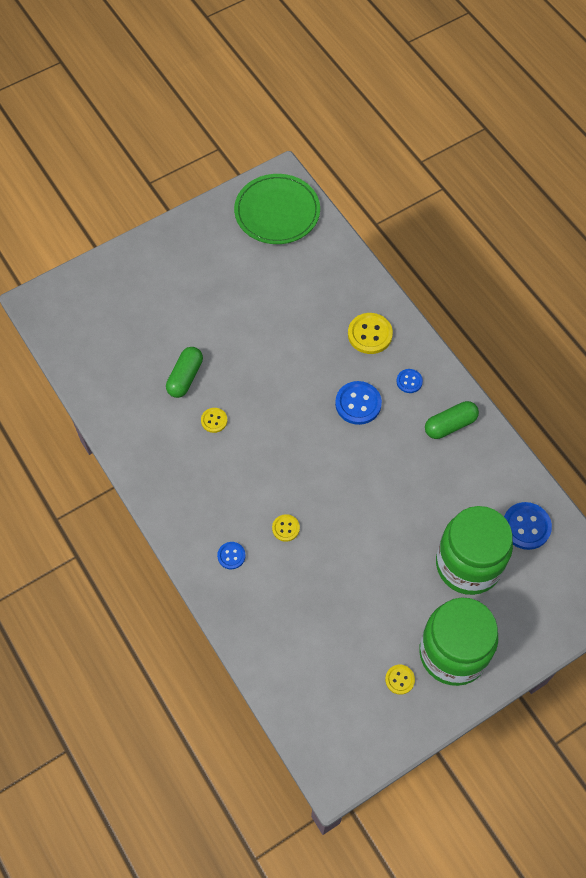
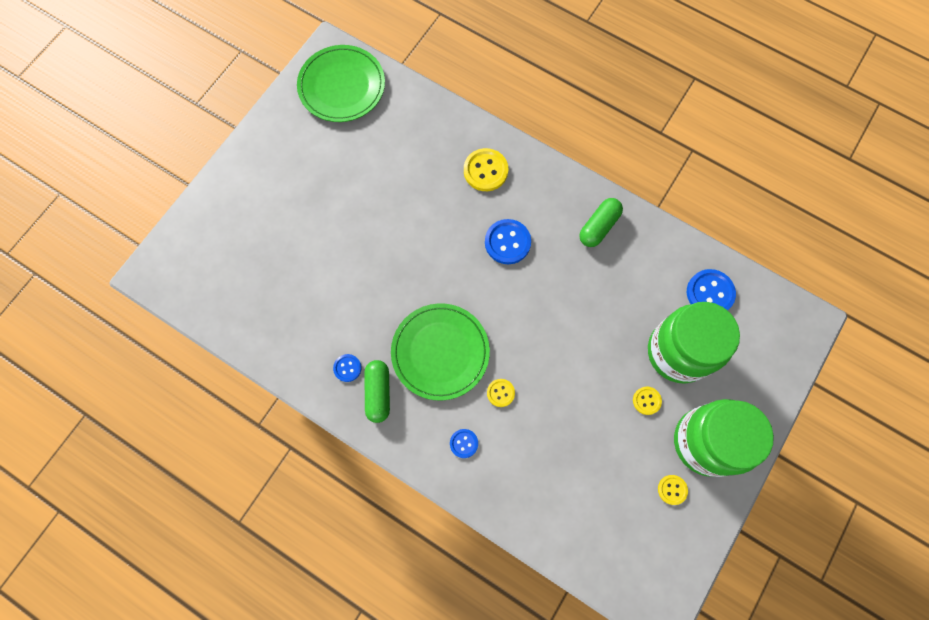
camera: 25 degrees left, 10 degrees up
green capsule [166,347,203,398] -> green capsule moved to [364,360,390,423]
yellow button [201,408,227,433] -> yellow button moved to [633,387,662,415]
blue button [396,369,423,393] -> blue button moved to [333,354,362,382]
none -> green plate [391,303,490,401]

